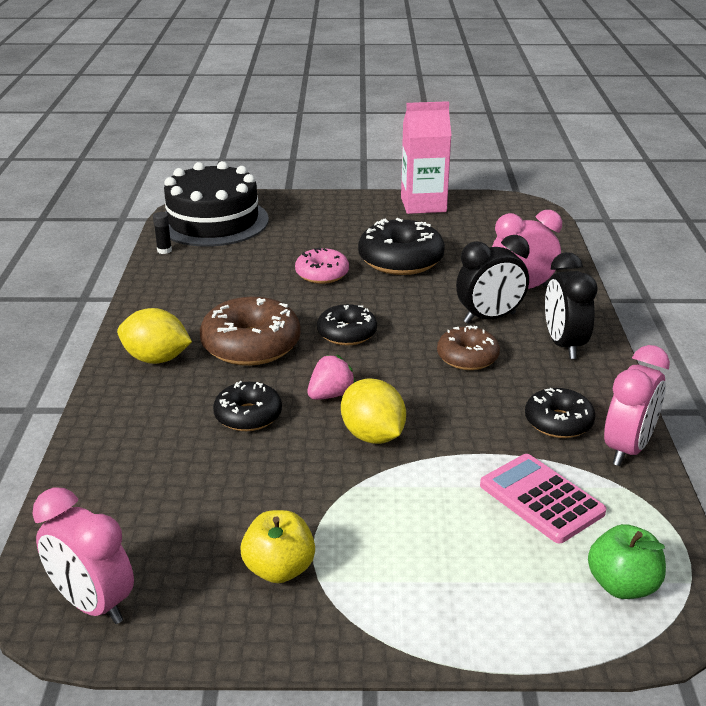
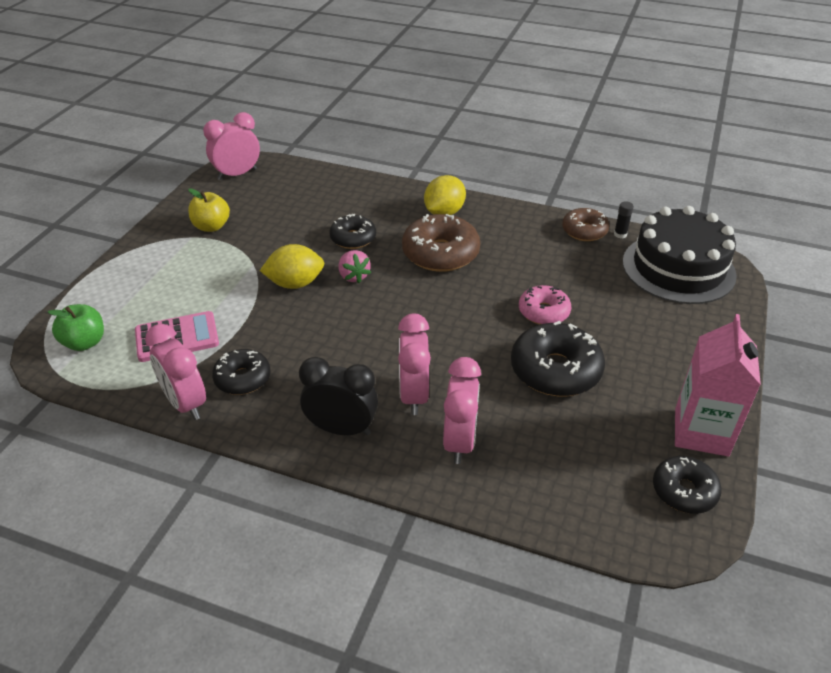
camera: 110 degrees right, 10 degrees up
black donut [317,304,377,346] -> black donut moved to [653,456,722,514]
brown donut [437,326,500,370] -> brown donut moved to [562,208,609,241]
black clock [456,235,529,323] -> pink clock [398,313,431,415]

